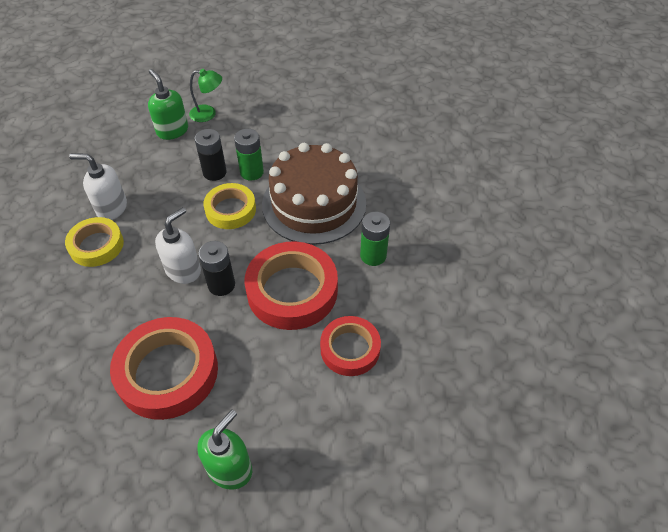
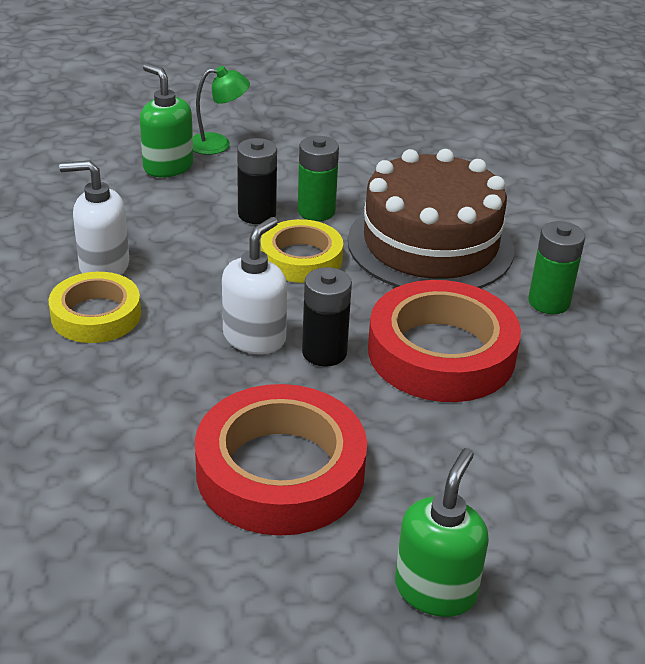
camera: 10 degrees left, 15 degrees down
red tape [320,316,381,376] -> none

